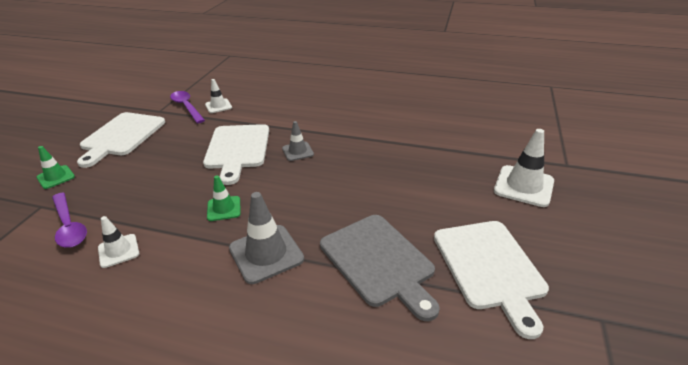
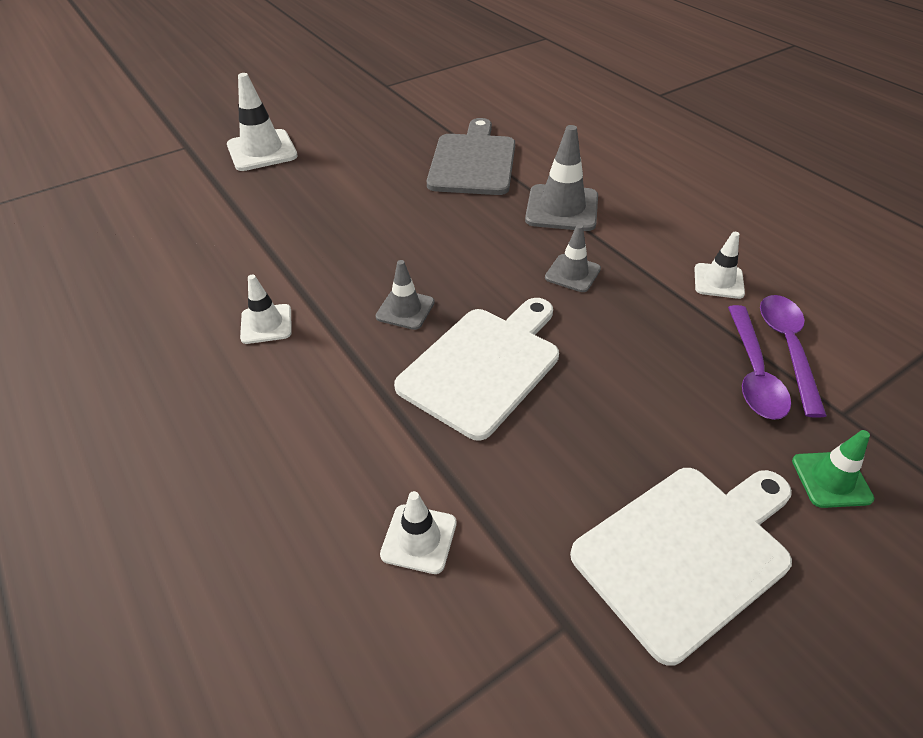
camera: 140 degrees left, 10 degrees up
purple spoon [170,91,205,123] -> purple spoon moved to [728,305,791,420]
green traffic cone [207,175,241,221] -> grey traffic cone [545,224,601,292]
white cutting board [434,221,549,339] -> none
none -> white traffic cone [240,275,292,344]

